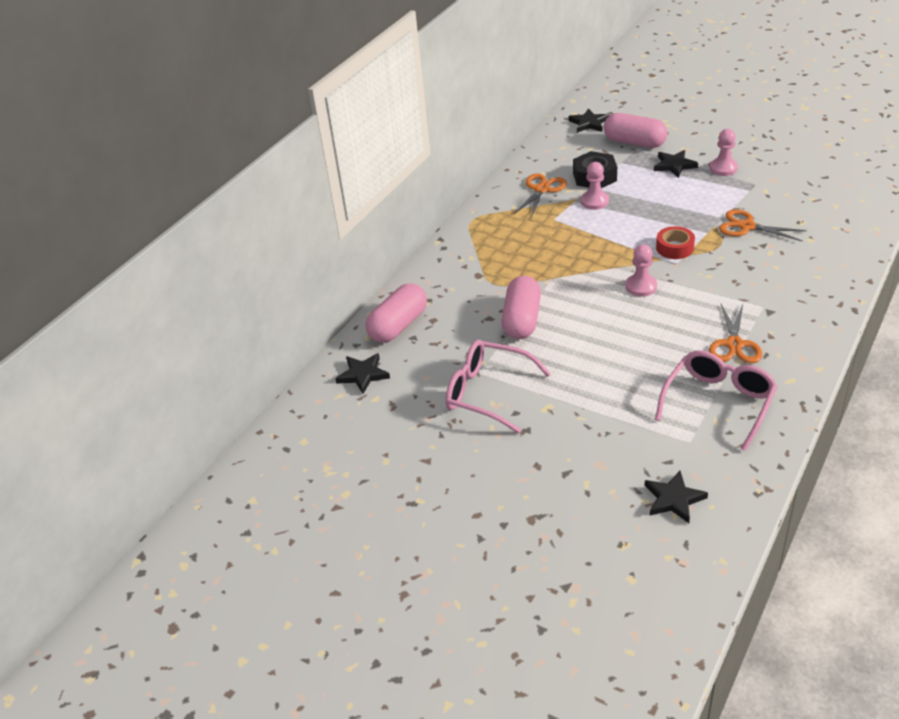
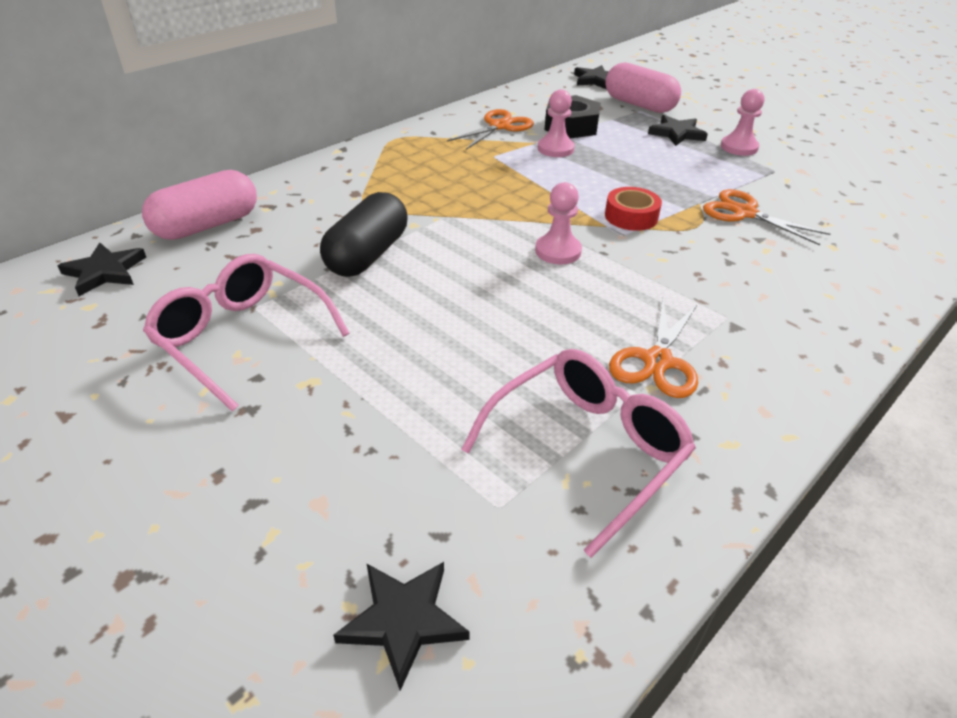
camera: 10 degrees right, 0 degrees up
pink capsule [501,276,541,339] -> black capsule [320,192,408,277]

